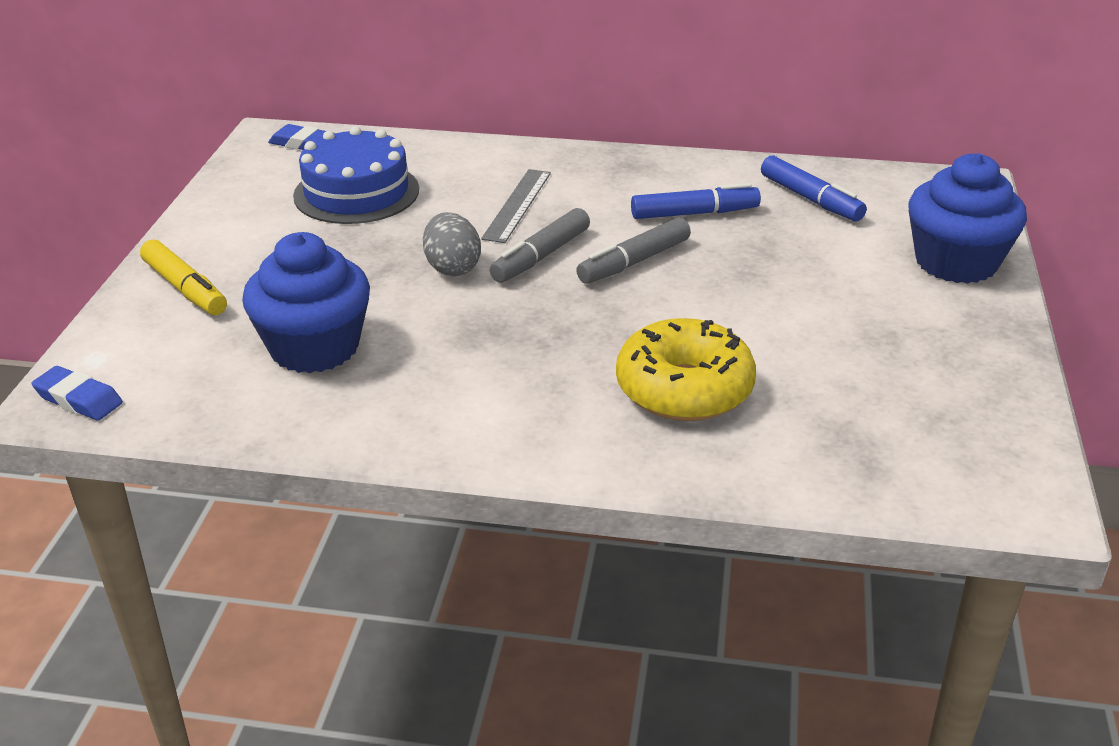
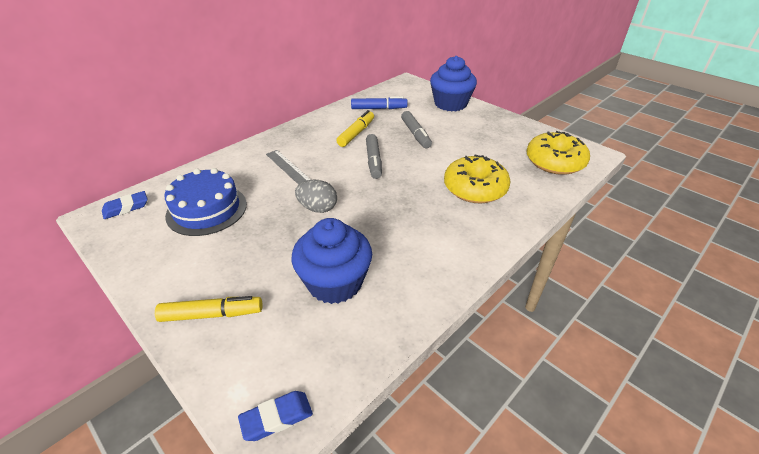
camera: 55 degrees left, 5 degrees up
grey marker [490,208,590,283] -> grey marker moved to [401,111,432,148]
blue marker [631,183,761,219] -> yellow marker [336,110,374,147]
none -> yellow donut [526,131,590,175]

